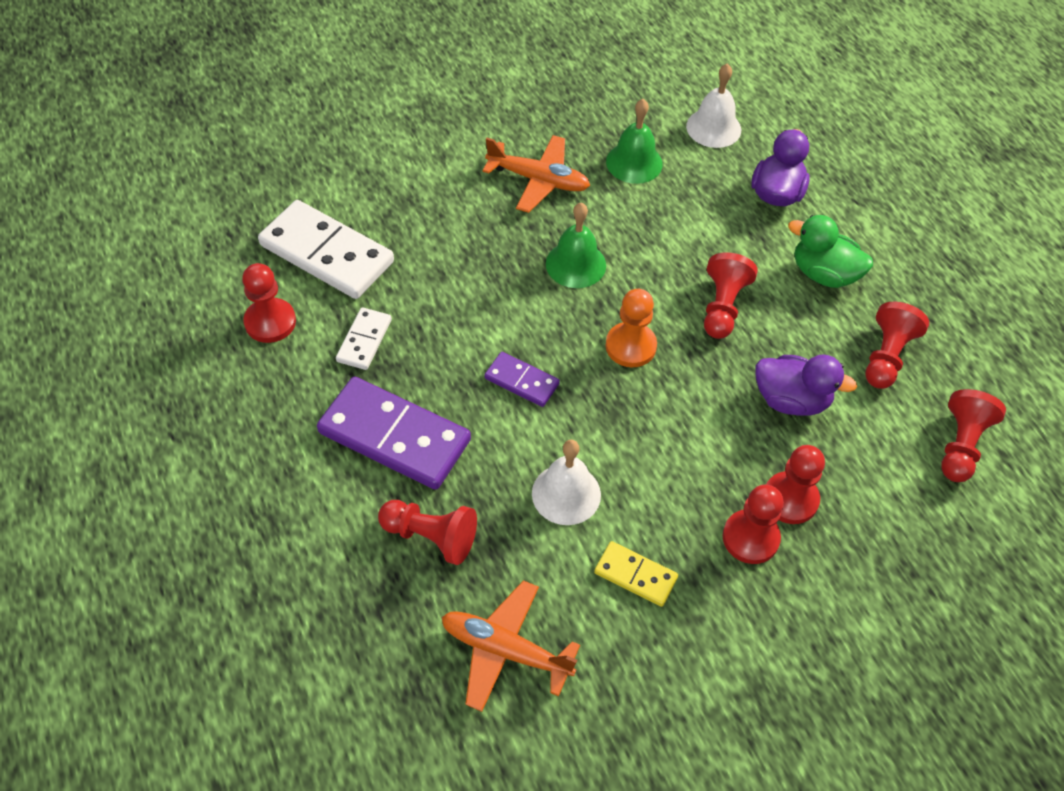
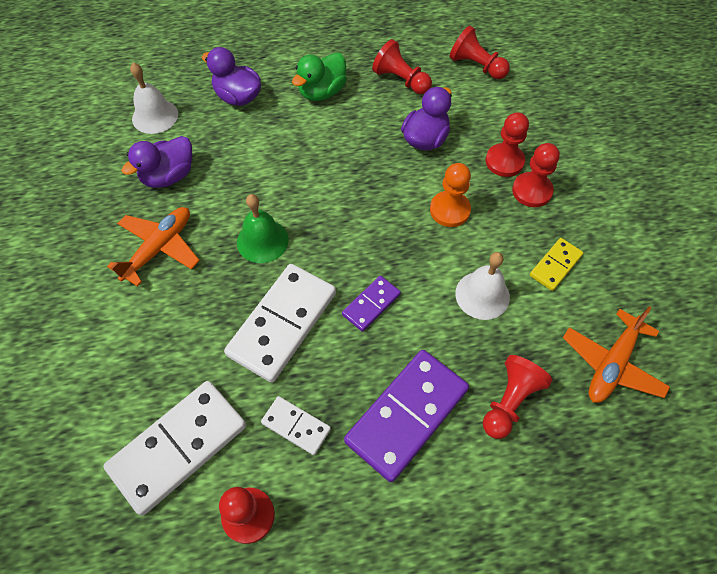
camera: 75 degrees left, 5 degrees up
green bell [606,99,663,184] -> purple duck [121,136,192,188]
orange pawn [606,289,657,367] -> orange pawn moved to [430,163,471,227]
red pawn [704,252,758,339] -> none
none -> white domino [224,264,336,383]

